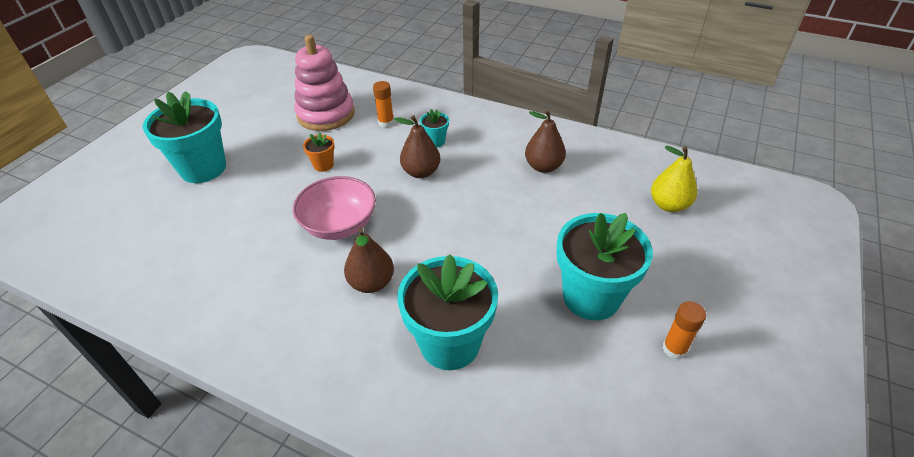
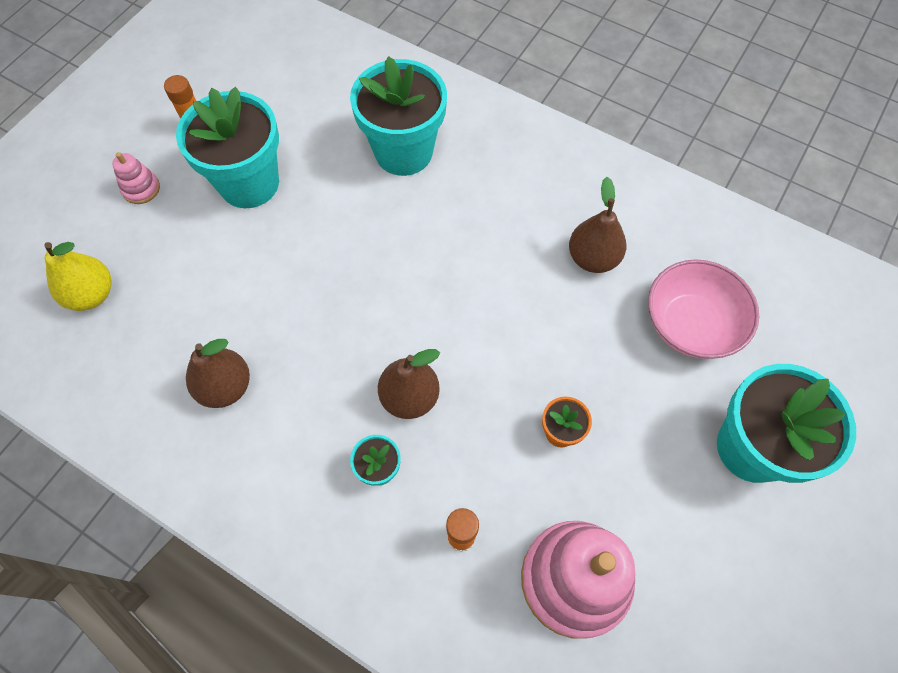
camera: 175 degrees left, 20 degrees up
pink bowl [293,176,376,240] -> pink bowl moved to [648,259,759,359]
brown pear [344,227,394,293] -> brown pear moved to [569,177,626,273]
none -> pink stacking toy [112,152,160,204]

